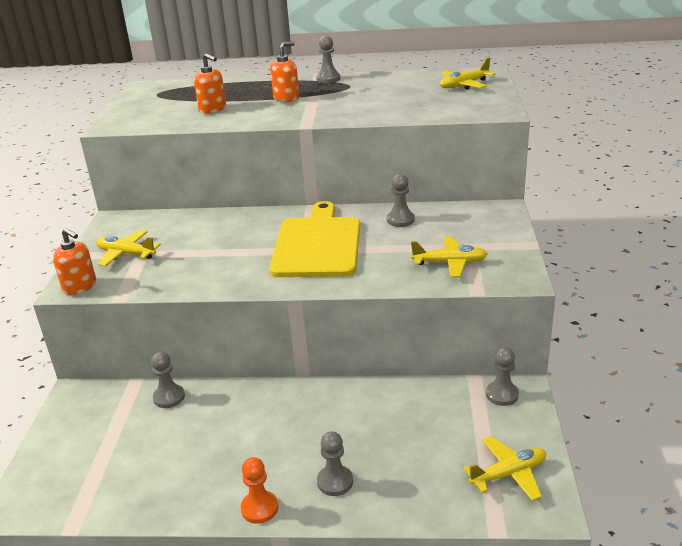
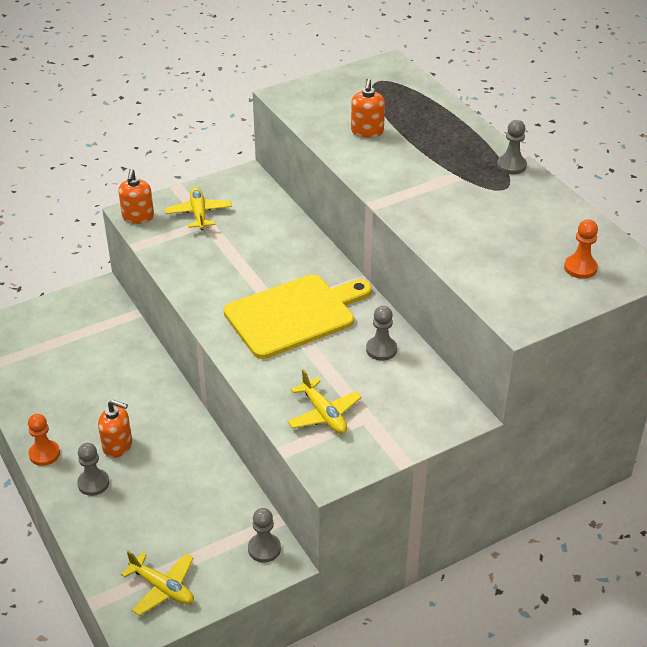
camera: 55 degrees right, 10 degrees up
grey pawn [151,352,185,408] -> none
orange soap dispenser [270,41,299,102] -> orange soap dispenser moved to [98,400,132,458]
yellow plane [440,58,496,90] -> orange pawn [564,220,598,279]

